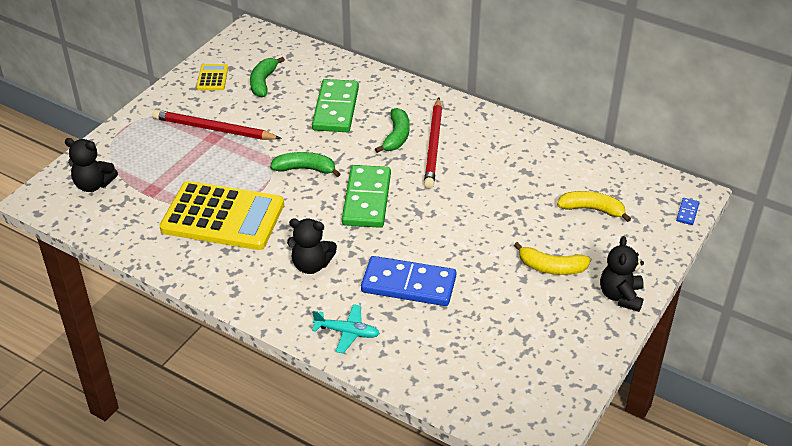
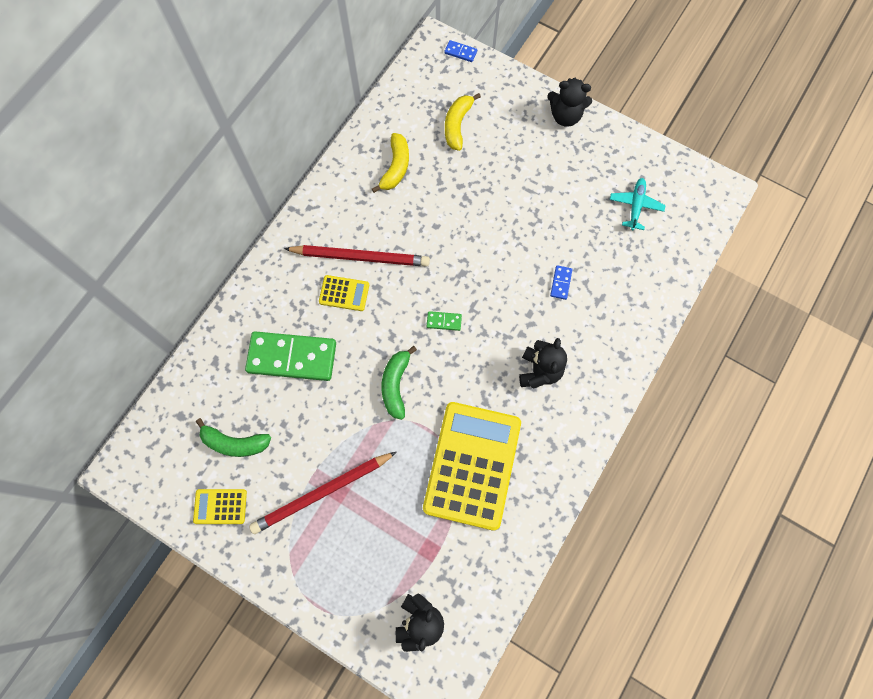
camera: 90 degrees left, 30 degrees up
red pencil [152,110,282,140] -> red pencil turned 45 degrees clockwise [249,452,396,534]
turquoise plane [312,304,380,353] -> turquoise plane moved to [610,178,666,231]
green domino [342,165,391,228] -> green domino [427,311,462,331], size x0.41
blue domino [361,256,456,306] -> blue domino [550,265,572,300], size x0.41
green banana [375,108,410,153] -> yellow calculator [319,275,369,311]
yellow banana [514,242,591,275] -> yellow banana moved to [372,133,409,193]

